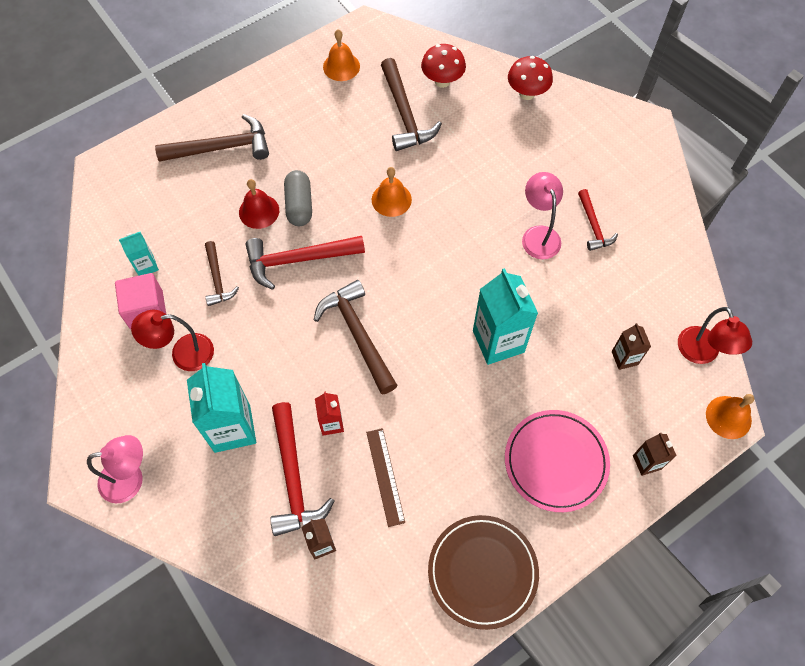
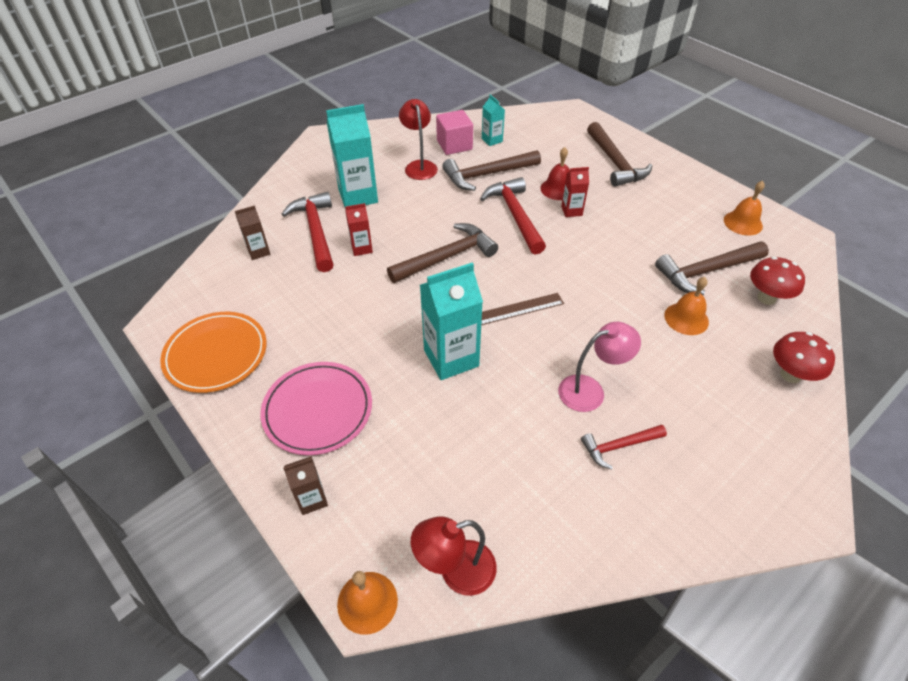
camera: 85 degrees right, 15 degrees down
pink lamp [87,435,143,504] -> none
brown hammer [205,241,239,306] -> brown hammer [442,150,541,191], size x1.70
red hammer [270,402,335,536] -> red hammer turned 90 degrees clockwise [281,192,334,272]
grey capsule [284,170,312,226] -> red carton [561,167,589,217]
brown ruler [366,428,405,527] -> brown ruler moved to [481,293,564,325]
orange bell [372,167,412,217] -> orange bell moved to [664,277,709,335]
brown plate [428,515,539,630] -> orange plate [160,312,267,393]
brown carton [612,323,651,370] -> none

